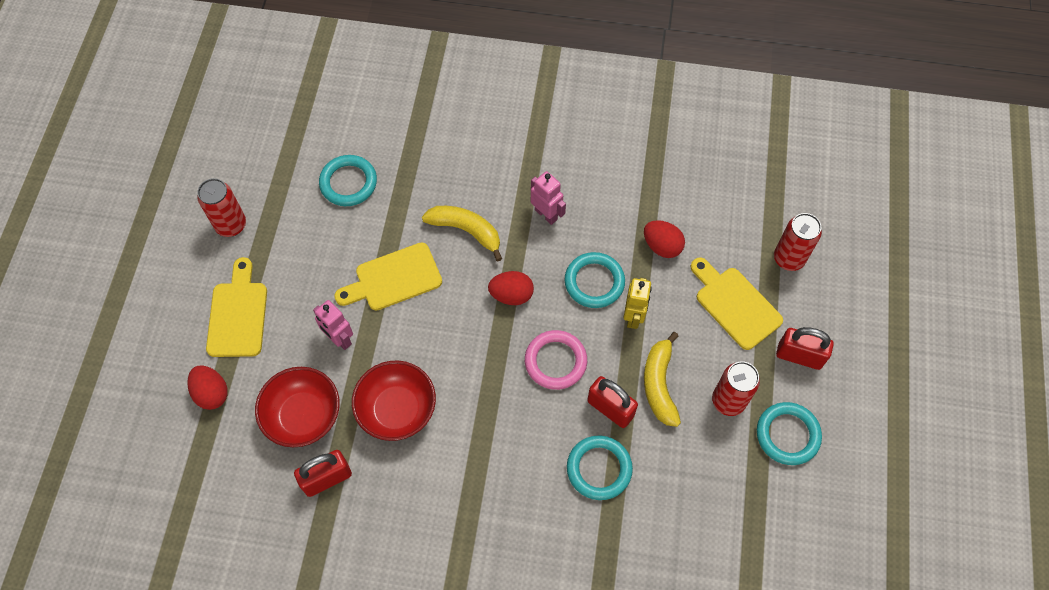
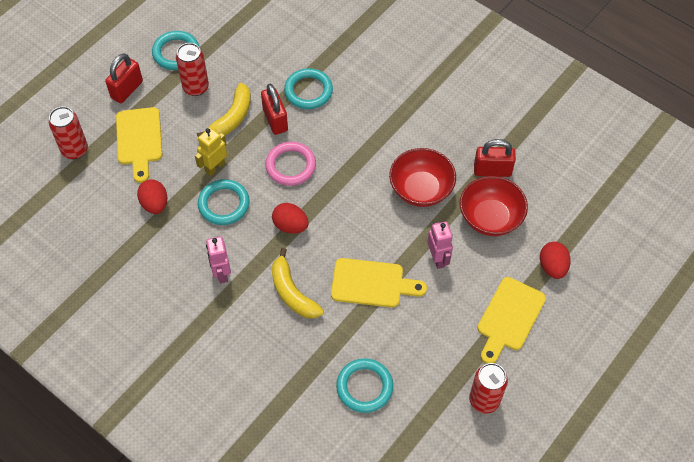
camera: 150 degrees left, 5 degrees down
red padlock [776,327,834,370] -> red padlock turned 75 degrees clockwise [105,53,143,103]

